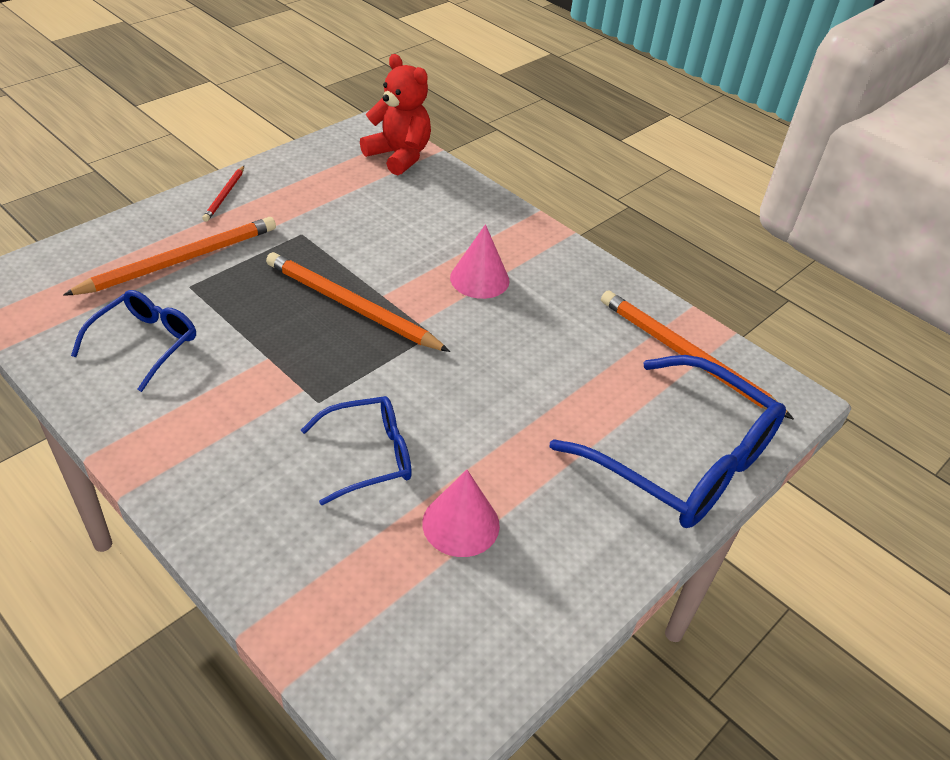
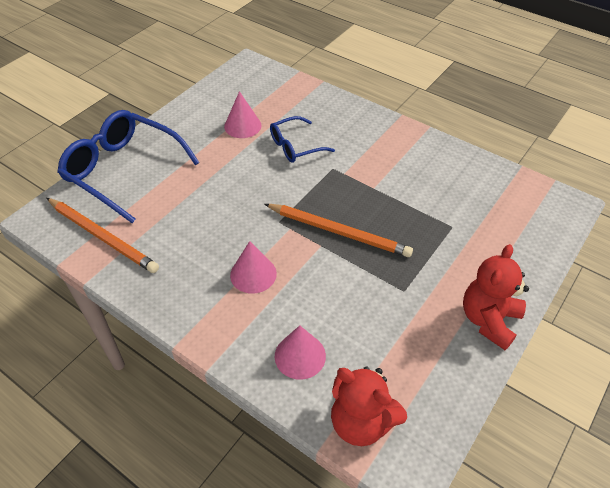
camera: 175 degrees right, 5 degrees up
orange pencil [63,217,276,296] -> none
blue glasses [71,290,196,392] -> none
red pencil [202,166,244,222] -> red teddy bear [463,244,529,350]
none -> pink cone [275,325,326,380]

